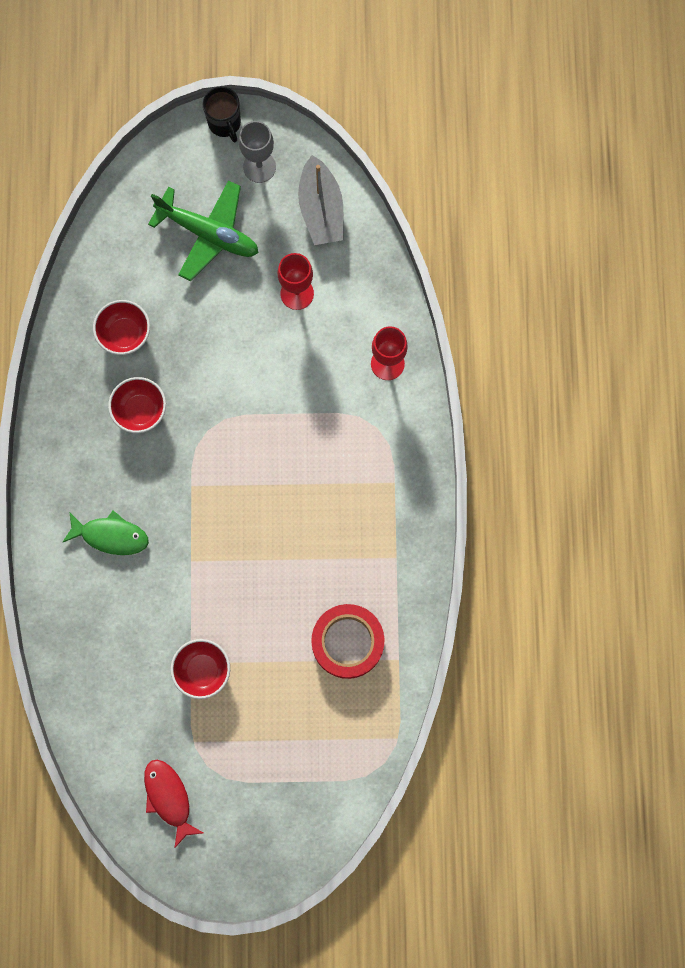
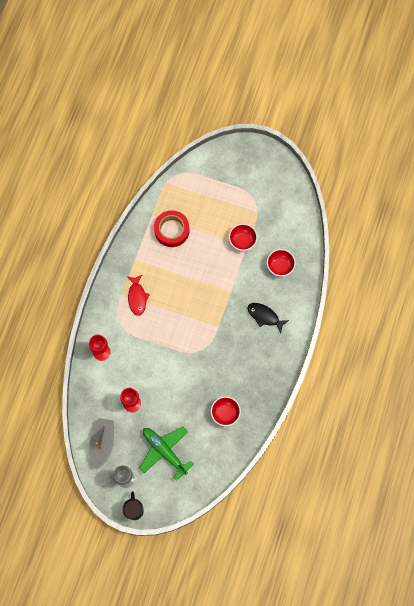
camera: 160 degrees left, 5 degrees down
green fish [62,511,149,555] -> black fish [247,303,289,333]
red bowl [108,377,166,433] -> red bowl moved to [267,249,296,277]
red fish [144,760,203,848] -> red fish moved to [127,275,150,316]

